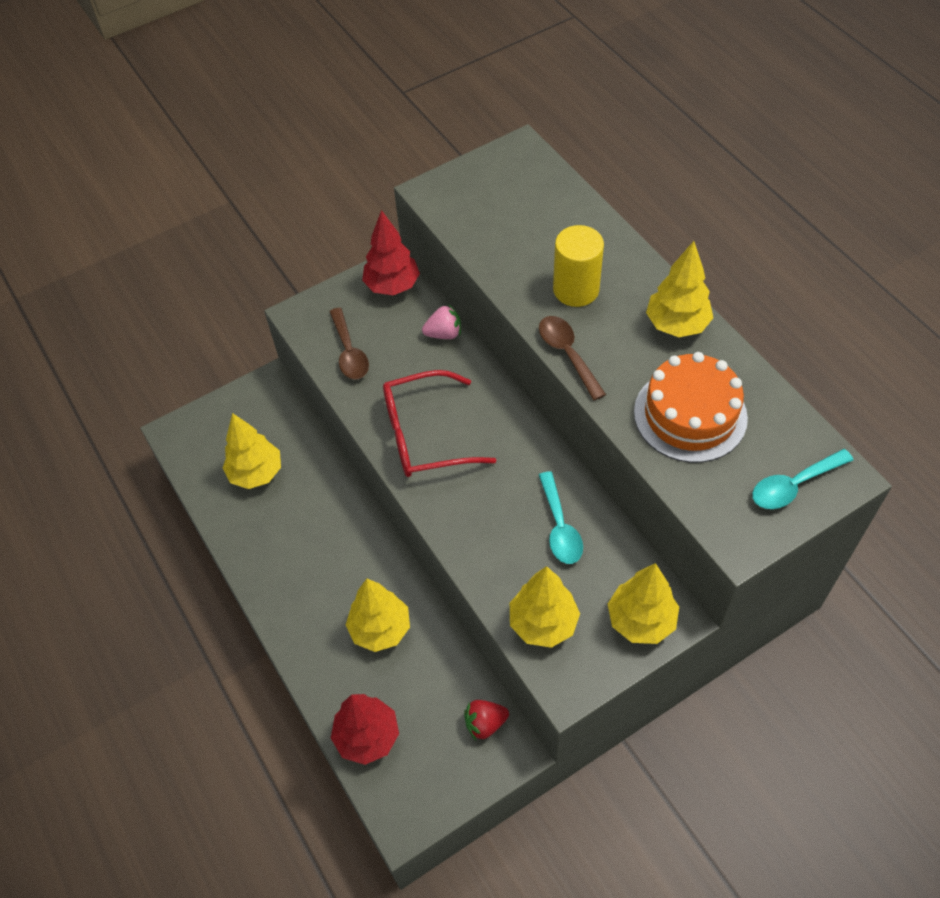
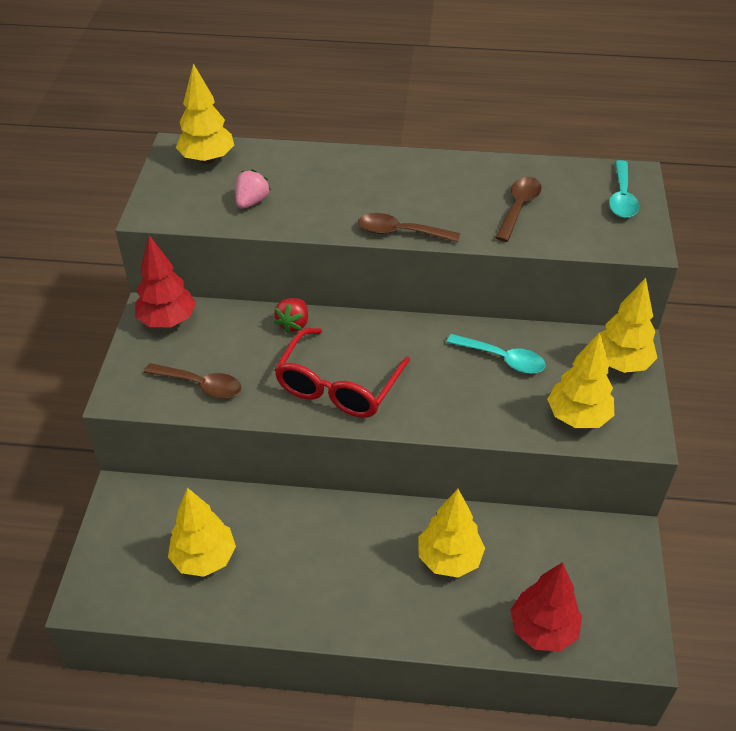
camera: 55 degrees left, 10 degrees down
pink strawberry [422,304,461,339] -> pink strawberry moved to [235,169,271,209]
red strawberry [464,700,509,740] -> red strawberry moved to [274,298,308,334]
yellow cylinder [553,225,604,307] -> none
orange cake [634,352,748,463] -> brown spoon [495,177,542,242]
yellow tree [646,241,713,337] -> yellow tree moved to [176,63,234,164]

